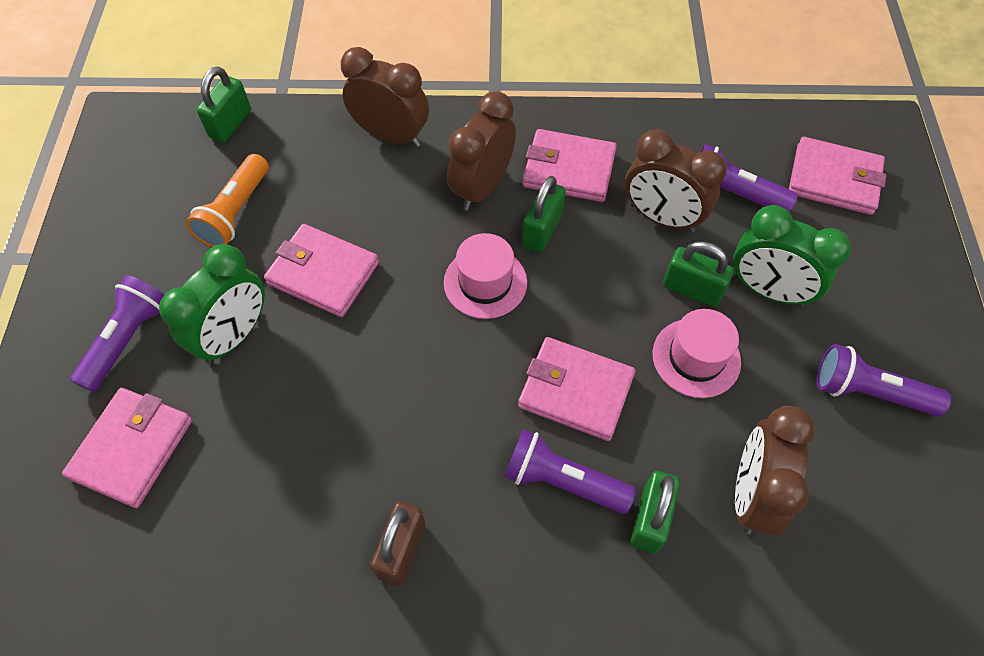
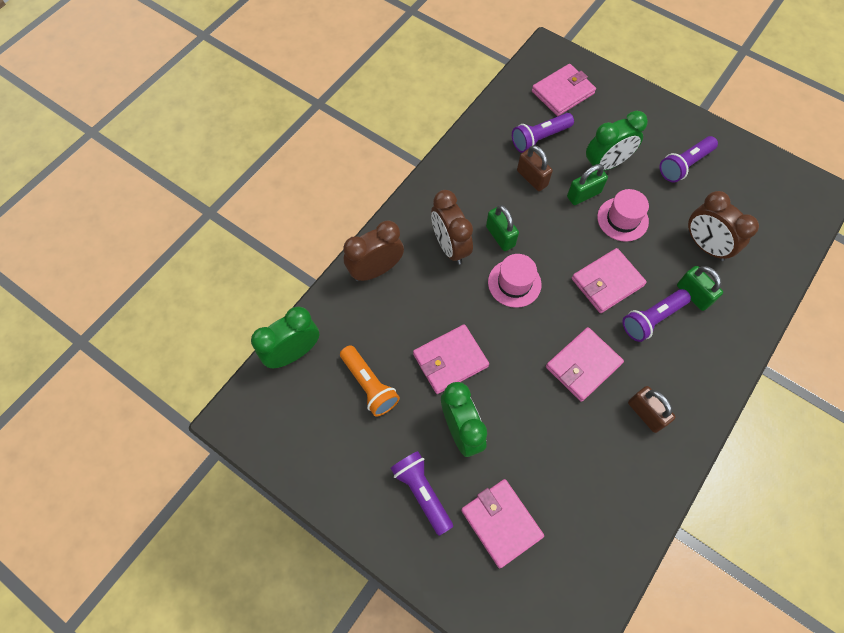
camera: 55 degrees left, 5 degrees up
green padlock [197,66,251,143] -> green clock [251,307,319,368]
pink wallet [522,129,617,202] -> pink wallet moved to [546,327,624,402]
brown clock [625,129,727,232] -> brown padlock [517,145,553,191]

